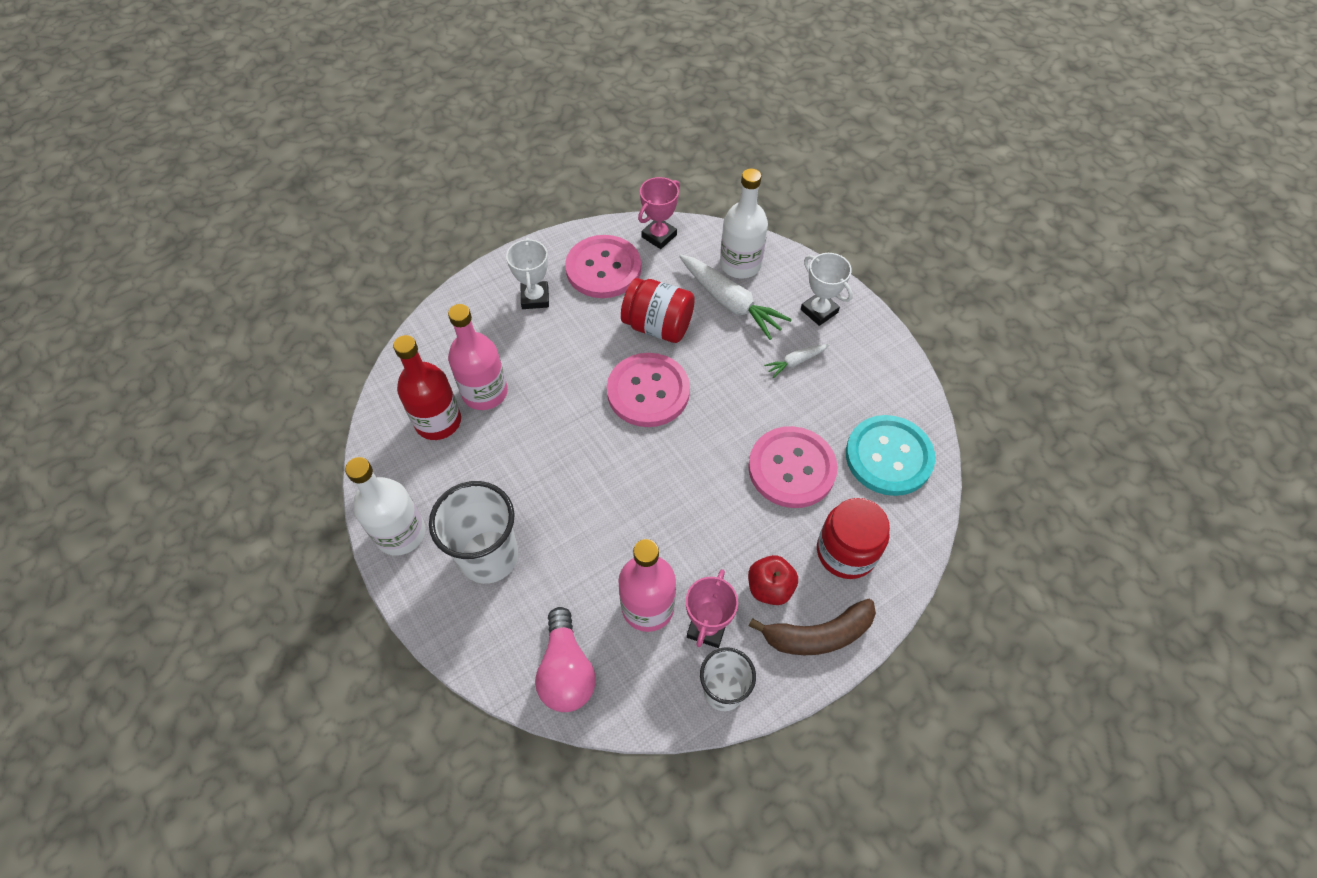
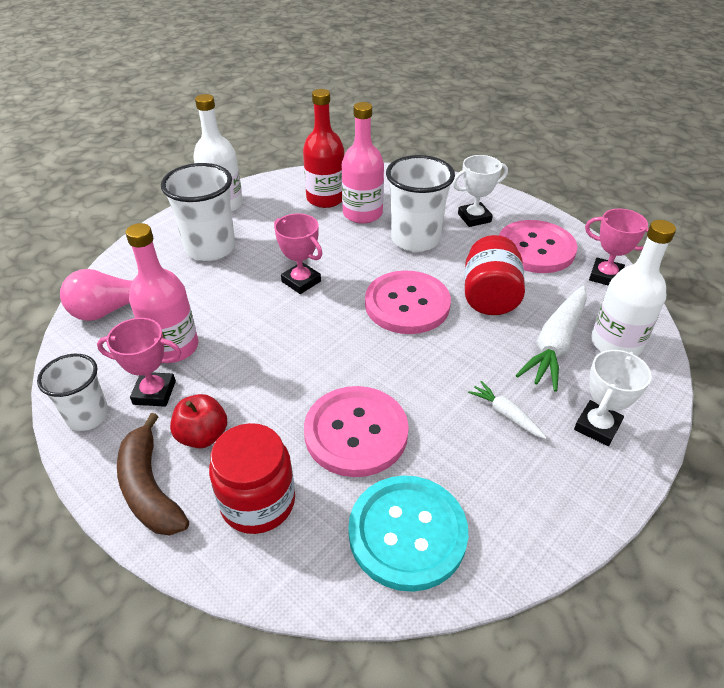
camera: 75 degrees right, 15 degrees down
none -> pink trophy [274,213,322,294]
none -> white cup [386,155,455,252]

